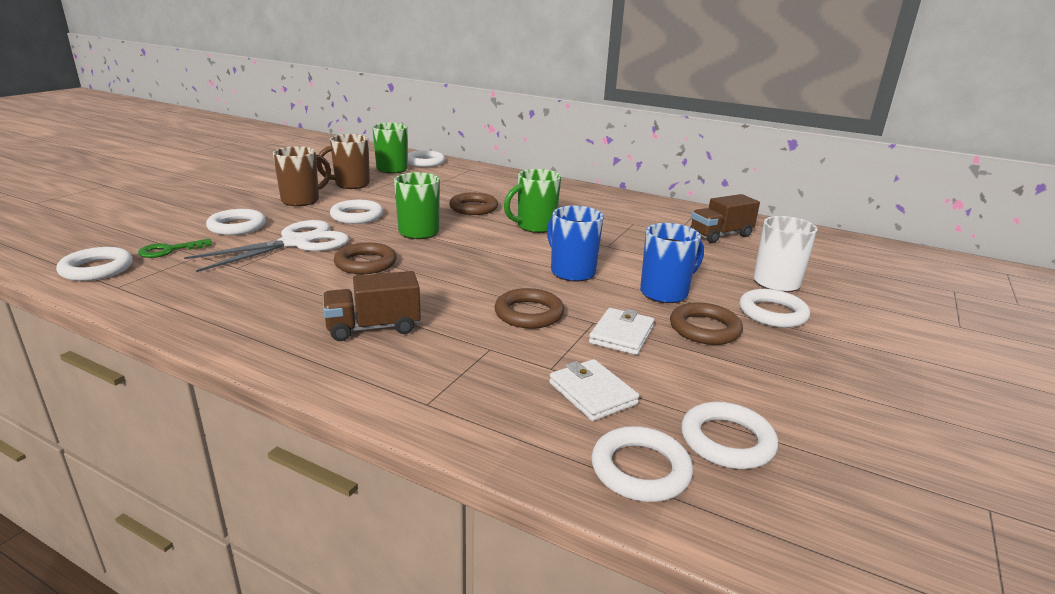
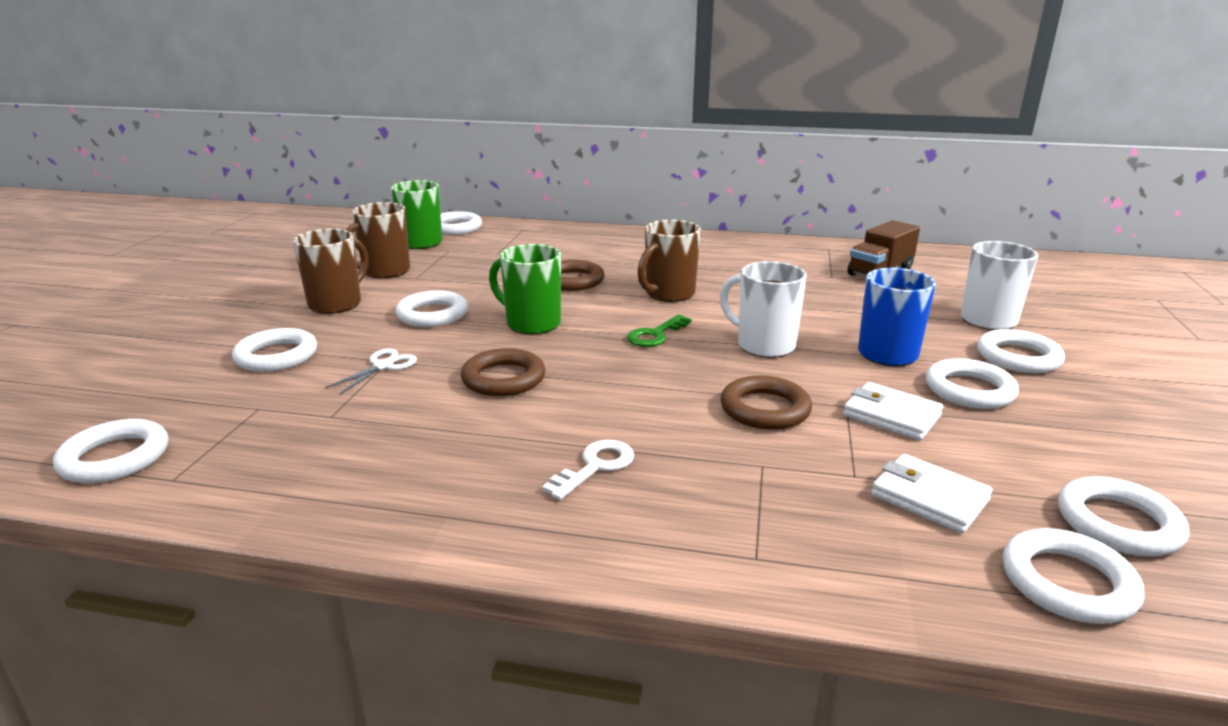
camera: 15 degrees left, 0 degrees up
green key [138,239,212,258] -> green key moved to [627,315,691,347]
white scissors [184,220,349,272] -> white scissors [325,348,417,395], size x0.46
brown truck [323,271,421,341] -> white key [542,440,634,500]
green mug [504,169,561,233] -> brown mug [637,220,701,302]
blue mug [547,206,604,282] -> white mug [720,261,807,358]
white wallet [589,308,655,355] -> white wallet turned 60 degrees counterclockwise [843,382,943,440]
brown ring [670,302,743,345] -> white ring [926,358,1019,409]

